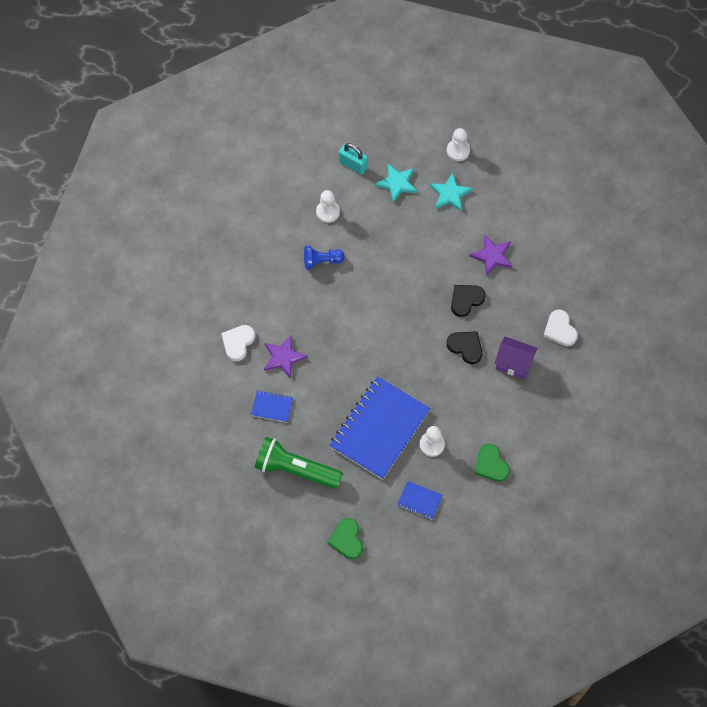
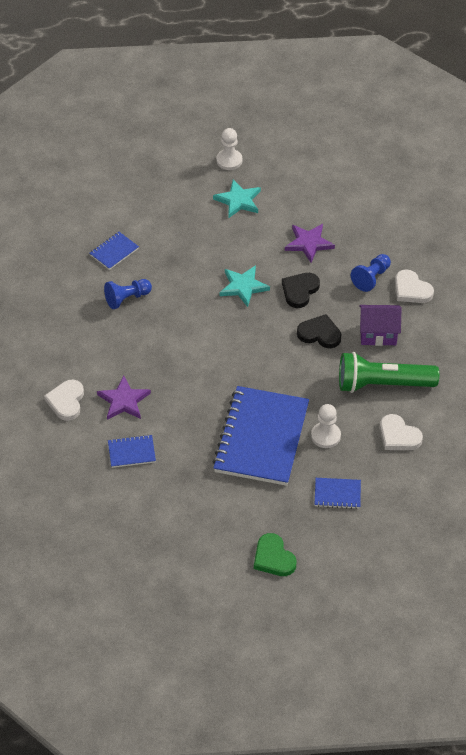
camera: 20 degrees left, 15 degrees down
green flashlight [255,437,343,489] -> green flashlight moved to [339,352,439,393]
white pawn [316,190,340,223] -> blue notebook [90,232,139,270]
turquoise padlock [339,143,368,175] -> none
turquoise star [375,164,418,203] -> turquoise star moved to [219,265,270,307]
green heart [474,444,510,482] -> white heart [380,414,423,450]
none -> blue pawn [351,254,391,292]

